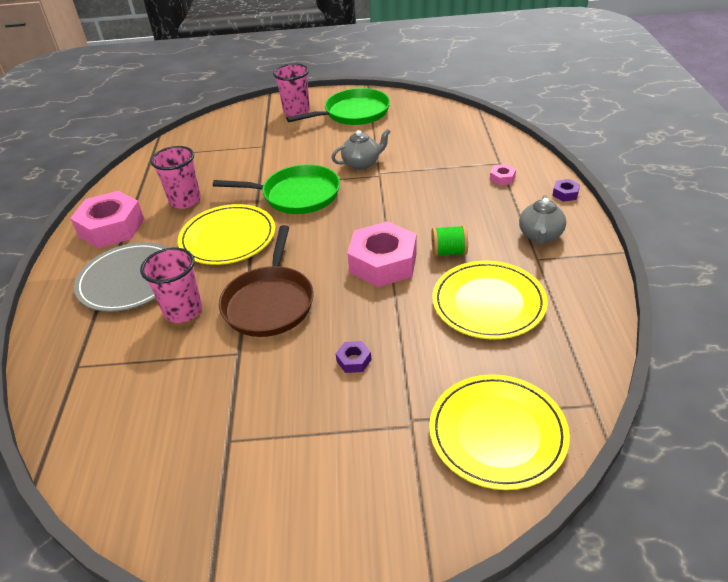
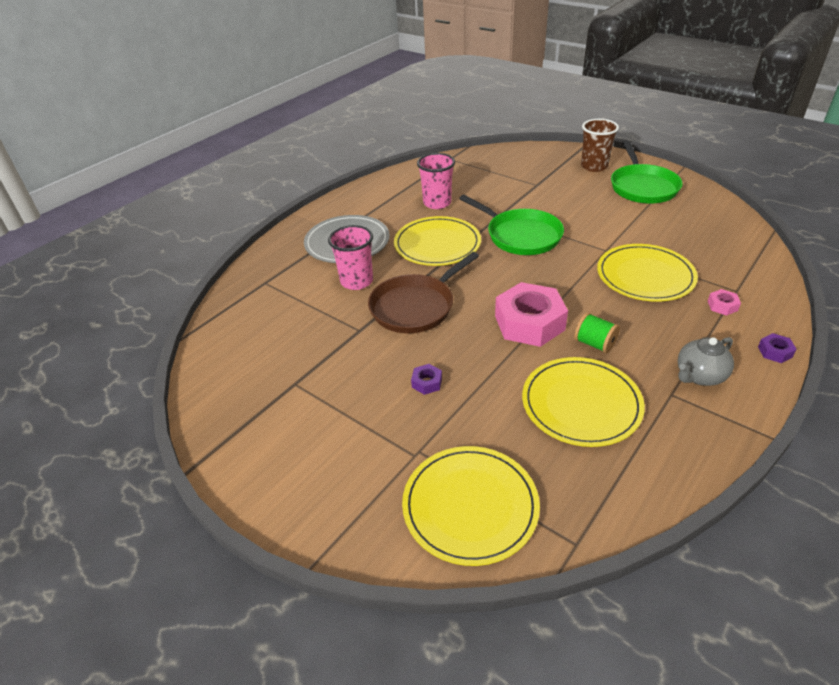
camera: 40 degrees right, 0 degrees up
pink nut [70,191,144,248] -> none
pink cup [273,63,310,117] -> brown cup [581,119,619,172]
green pan [286,88,390,125] -> green pan turned 75 degrees clockwise [611,141,683,204]
grey teapot [331,129,391,170] -> none
none -> yellow plate [597,244,698,301]

